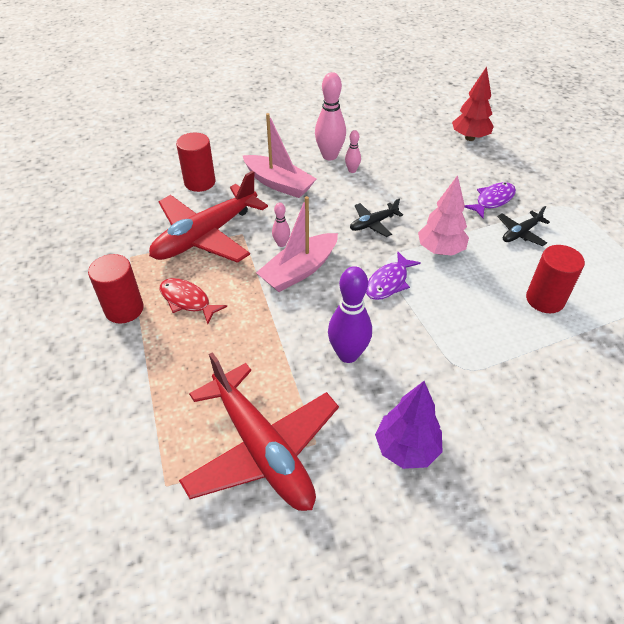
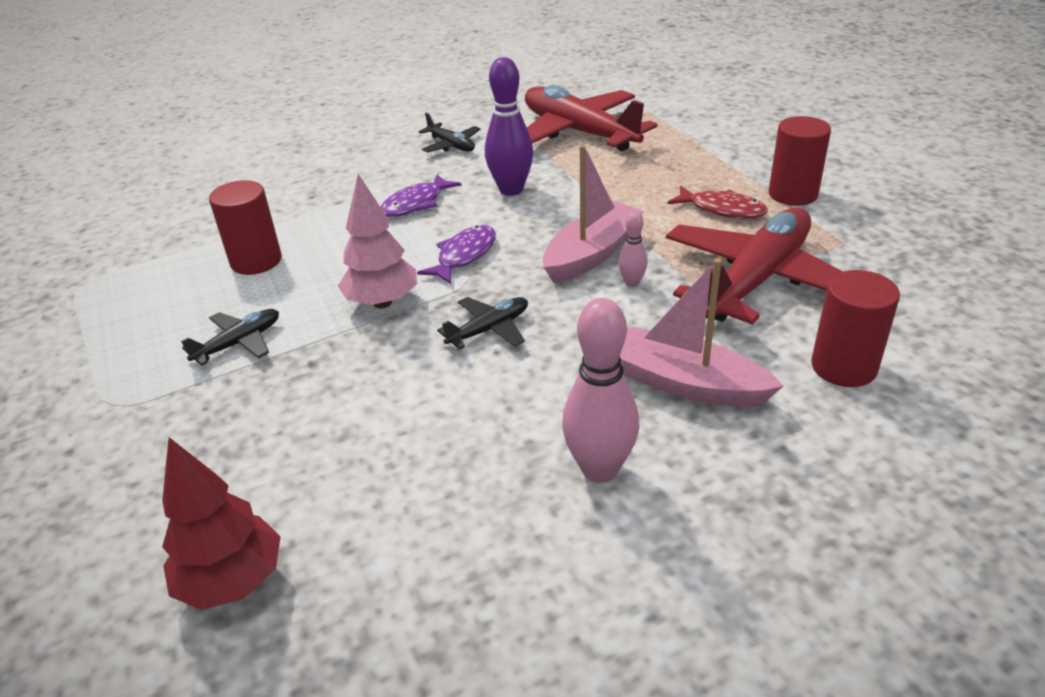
camera: 175 degrees right, 10 degrees down
pink bowling pin [345,130,361,173] -> none
purple tree [375,381,442,469] -> black plane [418,113,481,153]
purple fish [464,182,516,218] -> purple fish moved to [381,174,461,217]

